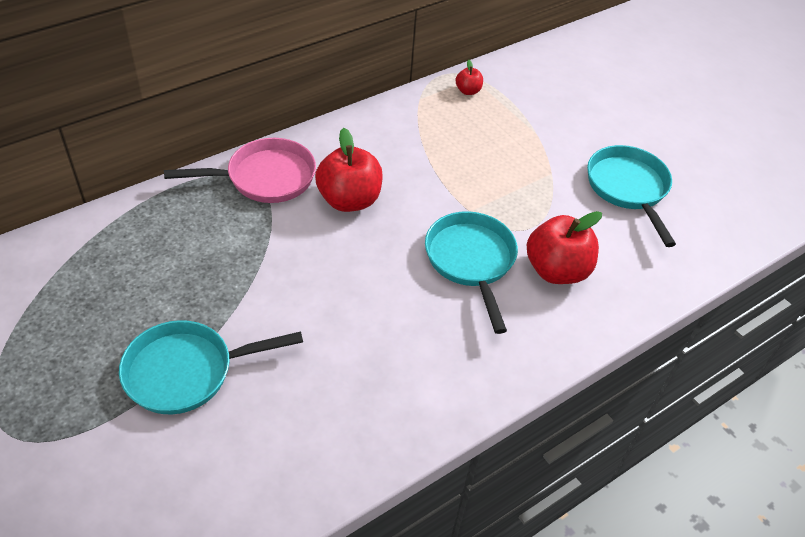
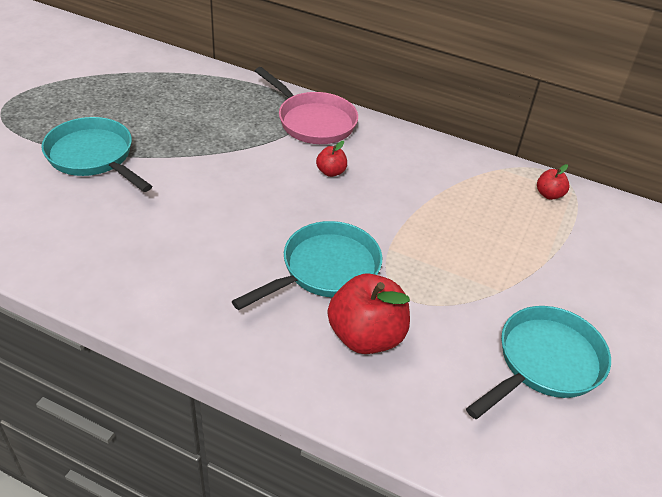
camera: 60 degrees right, 5 degrees down
red apple [315,128,383,212] -> red apple [316,141,347,177], size x0.48

